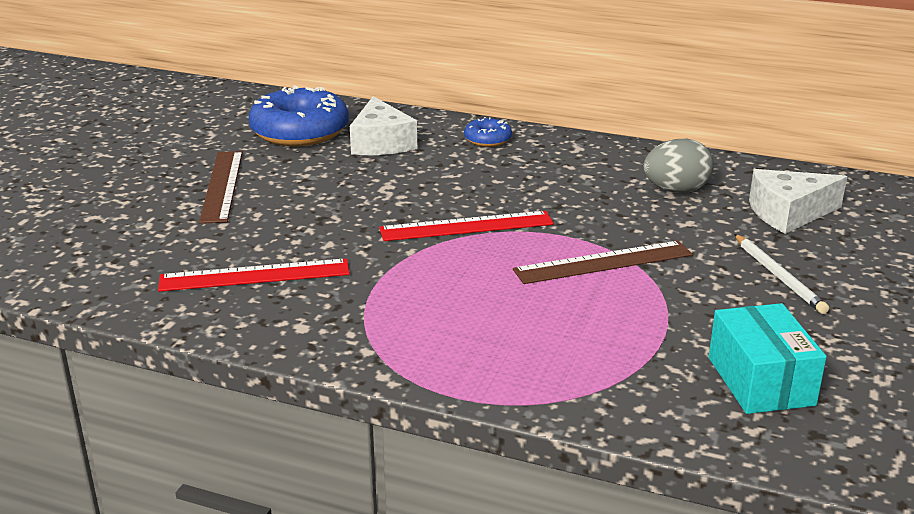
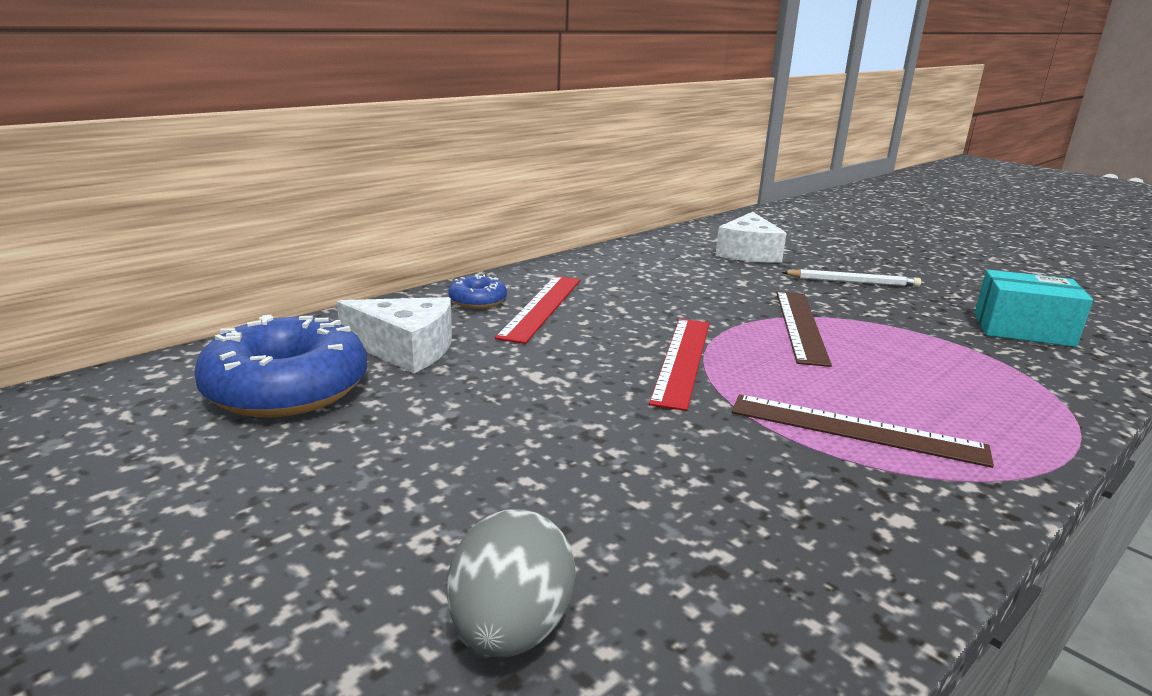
camera: 65 degrees left, 5 degrees down
red ruler [158,258,350,292] -> red ruler moved to [495,276,580,344]
brown ruler [199,151,243,224] -> brown ruler moved to [732,394,994,468]
grey egg [643,139,714,193] -> grey egg moved to [447,509,576,657]

